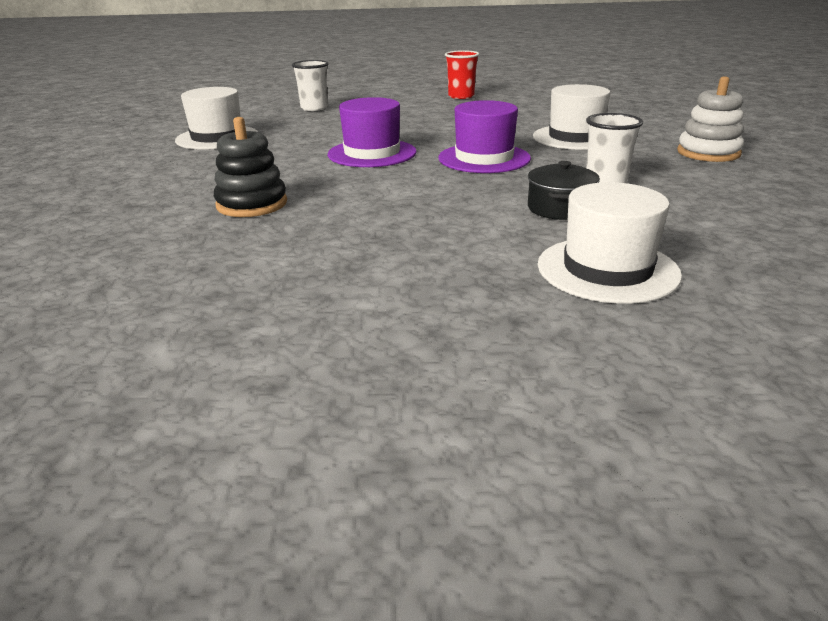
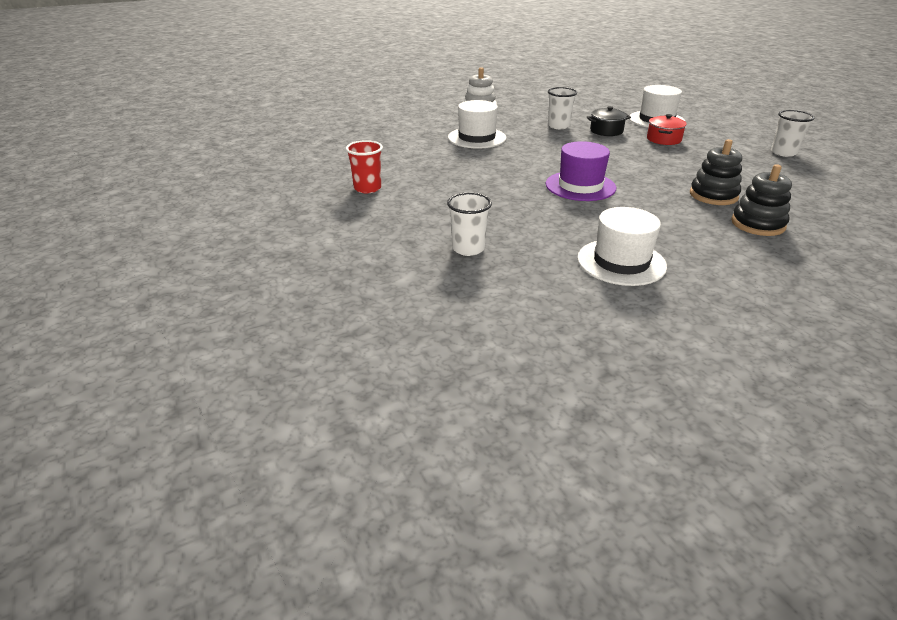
camera: 115 degrees left, 5 degrees up
purple hat [438,100,531,173] -> none
none -> red pot [647,114,687,145]
none -> black stacking toy [731,164,792,236]
none -> white cup [771,110,814,157]

